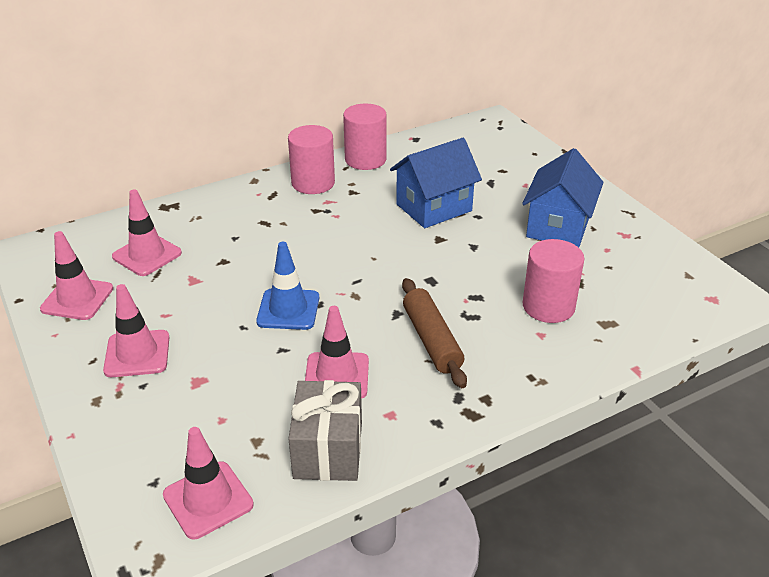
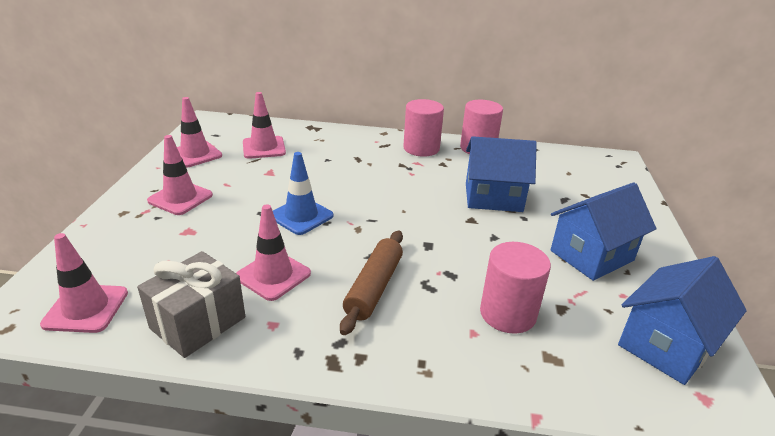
camera: 35 degrees right, 5 degrees down
none -> blue house [618,256,747,385]

